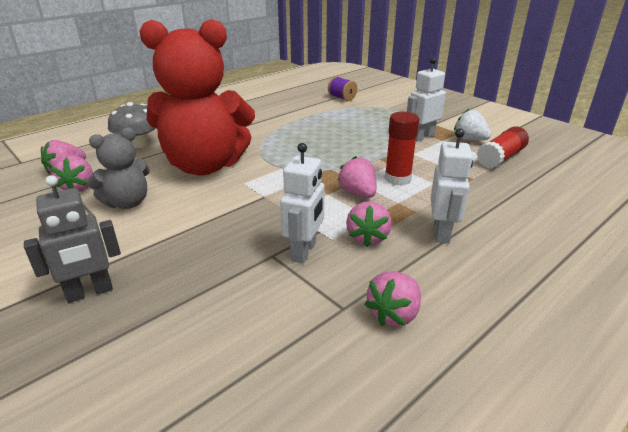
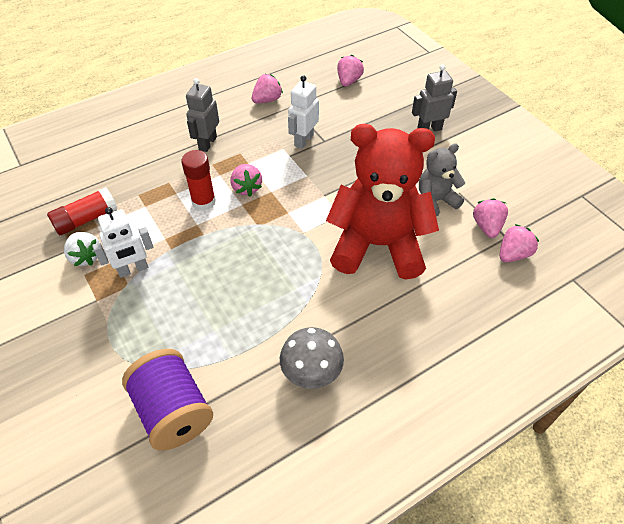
camera: 170 degrees left, 20 degrees up
grey mushroom [108,102,156,148] -> grey mushroom moved to [280,327,344,389]
purple spool [328,76,357,101] -> purple spool [122,349,213,451], size x1.94
pink strawberry [346,201,392,247] -> pink strawberry moved to [337,55,364,87]
white robot [431,128,473,244] -> grey robot [186,78,219,152]

